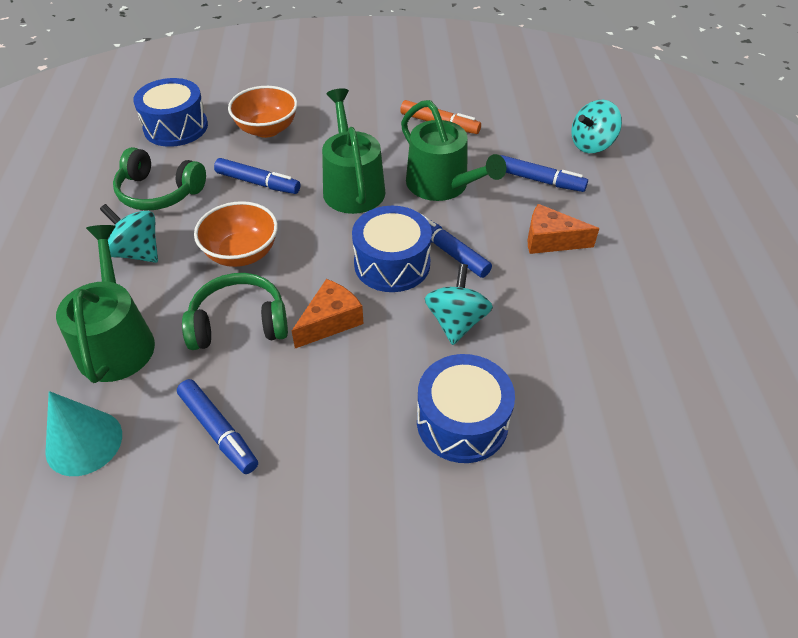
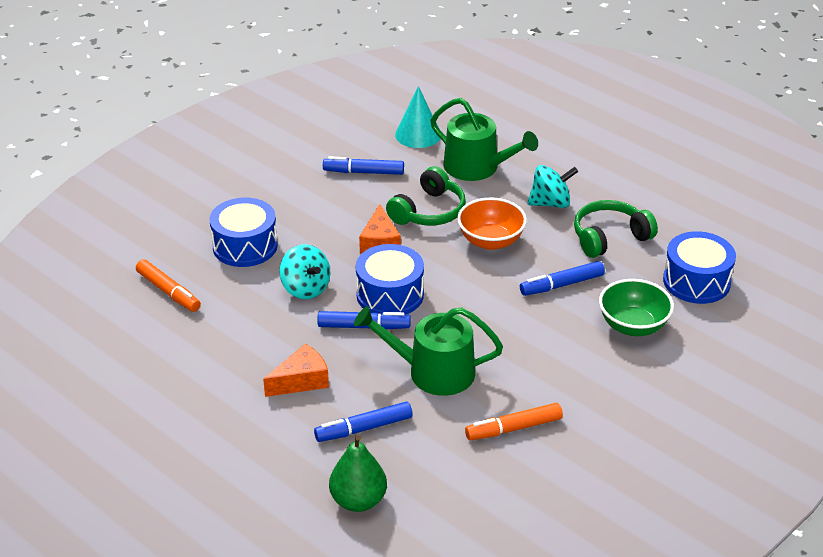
camera: 135 degrees right, 10 degrees down
orange bowl [228,86,298,138] -> green bowl [599,279,674,336]
green watering can [322,88,385,214] -> none
turquoise spinning top [571,100,622,153] -> green pear [329,435,387,512]
none -> orange marker [136,259,201,312]

